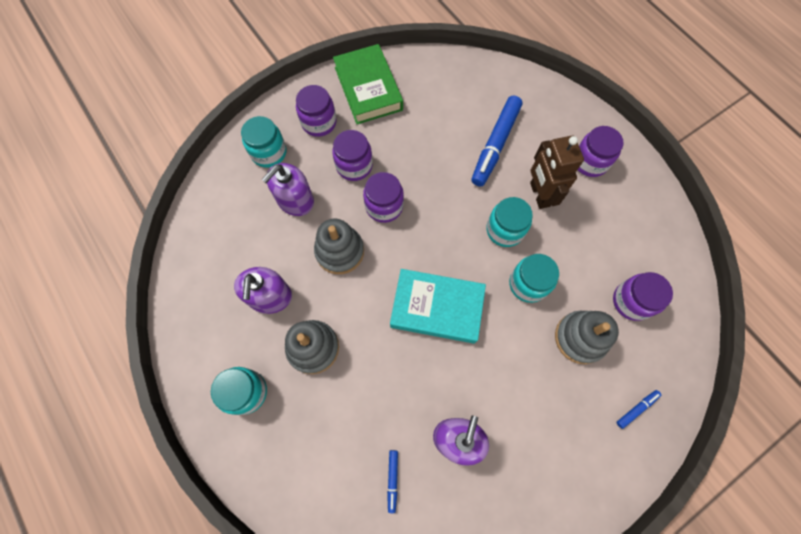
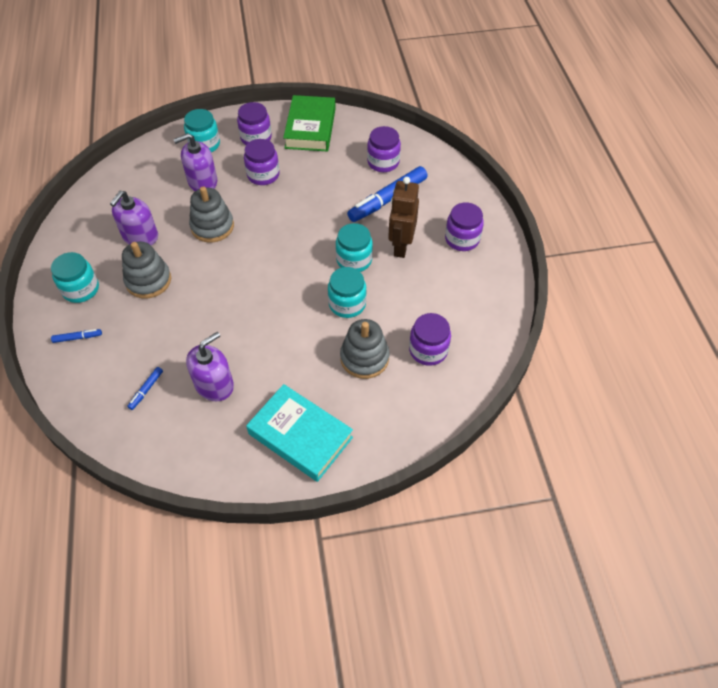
camera: 25 degrees right, 15 degrees down
purple jar [363,172,404,223] -> purple jar moved to [367,126,401,172]
turquoise book [390,269,486,344] -> turquoise book moved to [246,384,353,482]
blue marker [616,390,661,429] -> blue marker moved to [51,329,102,343]

